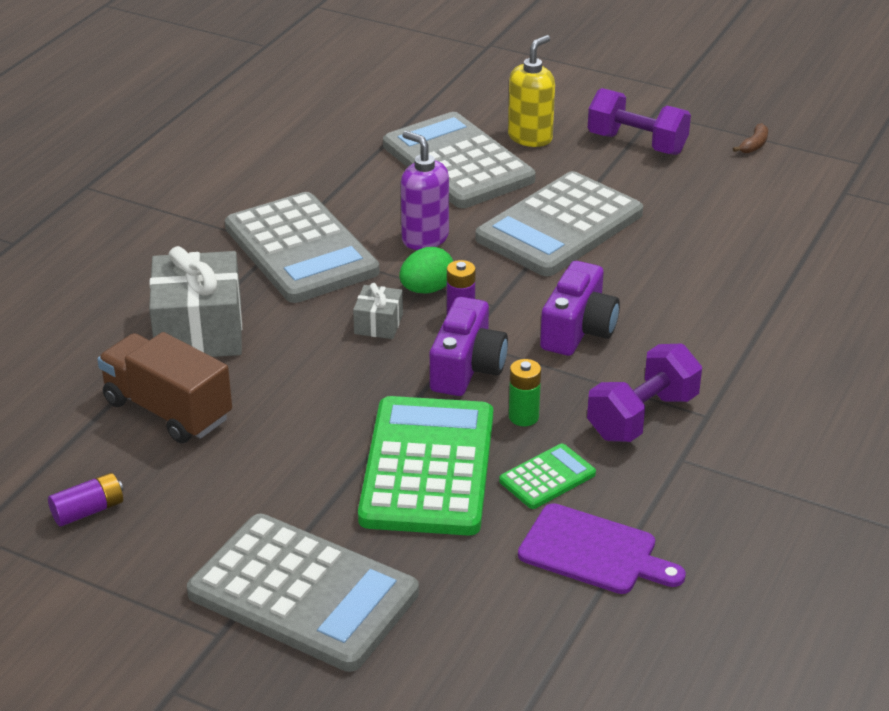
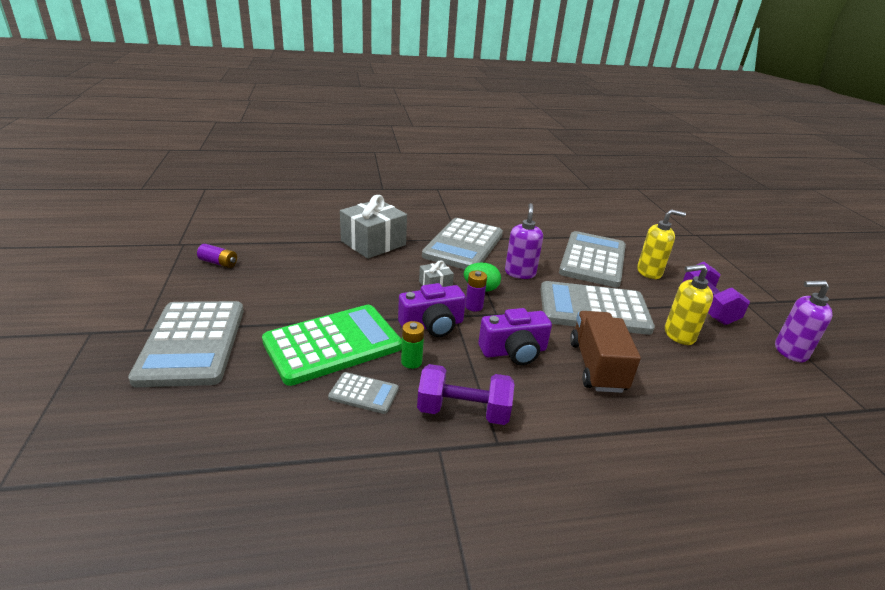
camera: 50 degrees right, 5 degrees down
brown truck [97,332,232,443] -> brown truck moved to [570,311,641,393]
green calculator [499,444,596,509] -> grey calculator [328,372,399,414]
purple cutting board [518,503,686,594] -> none
brown banana [733,123,768,153] -> purple soap dispenser [775,280,833,362]
none -> yellow soap dispenser [665,264,713,345]

